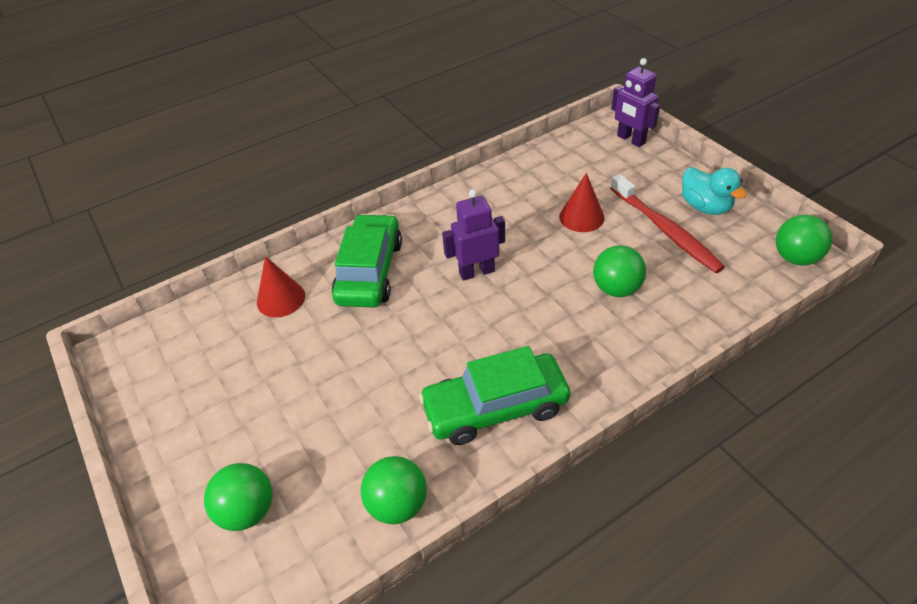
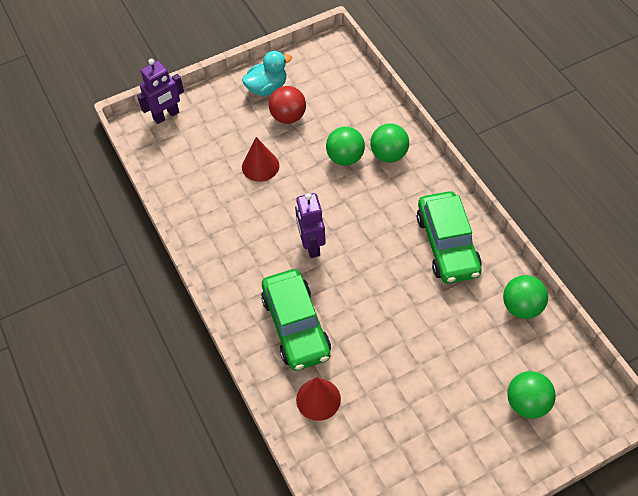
camera: 85 degrees left, 10 degrees up
green car [332,214,402,307] -> green car turned 120 degrees counterclockwise [261,269,331,371]
red toothbrush [610,174,725,273] -> red ball [269,86,306,124]
green ball [776,215,832,266] -> green ball moved to [370,123,409,162]

